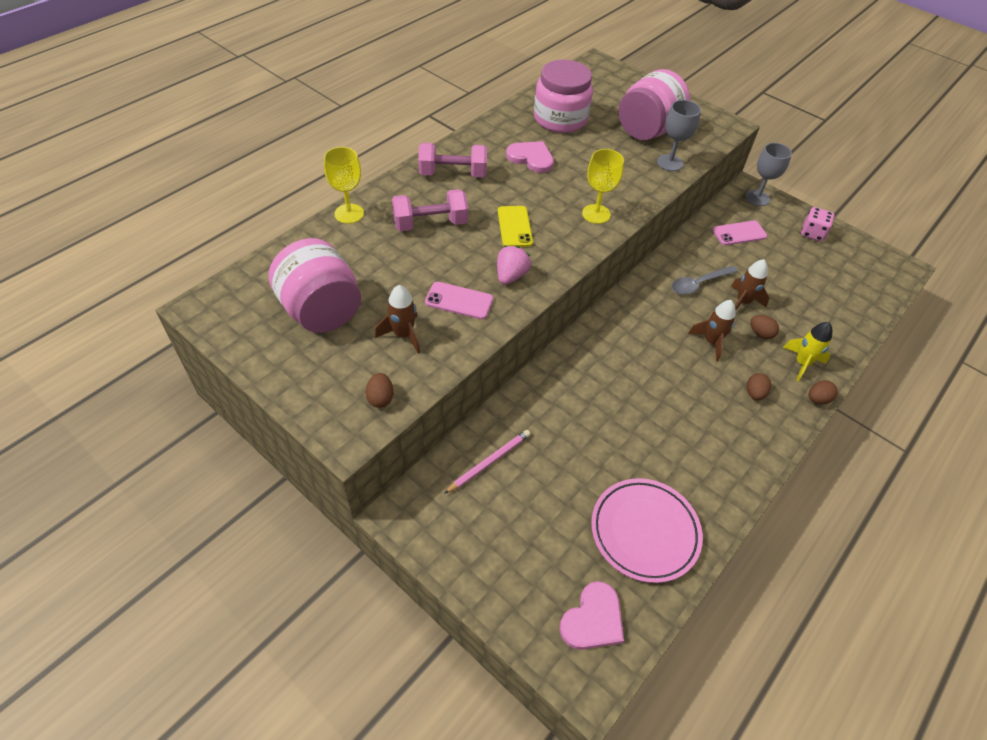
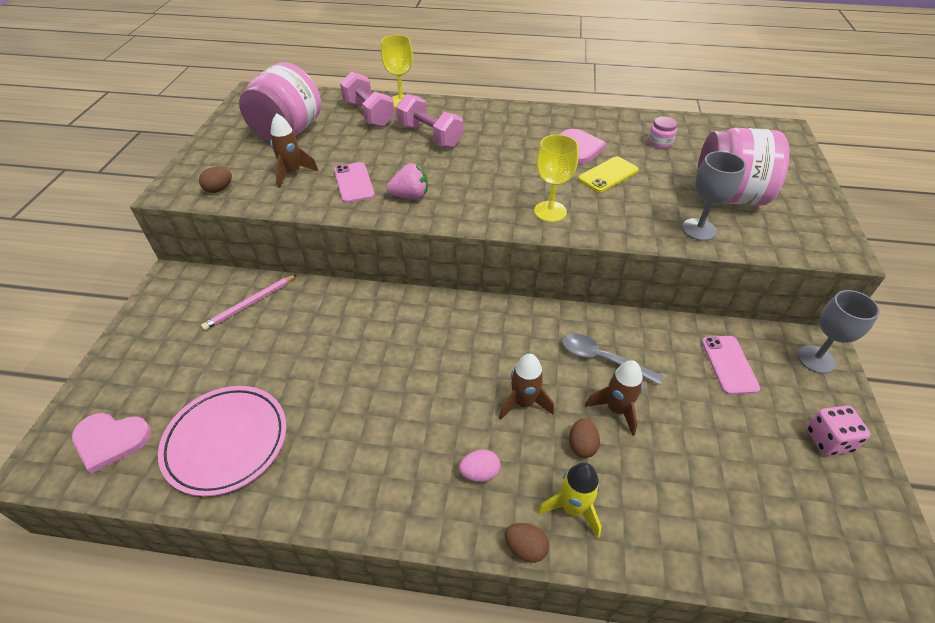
camera: 60 degrees right, 5 degrees down
pink dumbbell [418,143,487,177] -> pink dumbbell moved to [340,72,395,127]
pink pencil [444,430,531,494] -> pink pencil turned 120 degrees clockwise [201,275,296,330]
yellow phone [498,206,533,247] -> yellow phone moved to [578,156,638,192]
pink jar [534,60,593,133] -> pink jar [648,117,677,148], size x0.40
pink phone [713,221,767,245] -> pink phone turned 45 degrees clockwise [702,336,760,395]
brown egg [747,373,772,400] -> pink egg [459,450,500,482]

